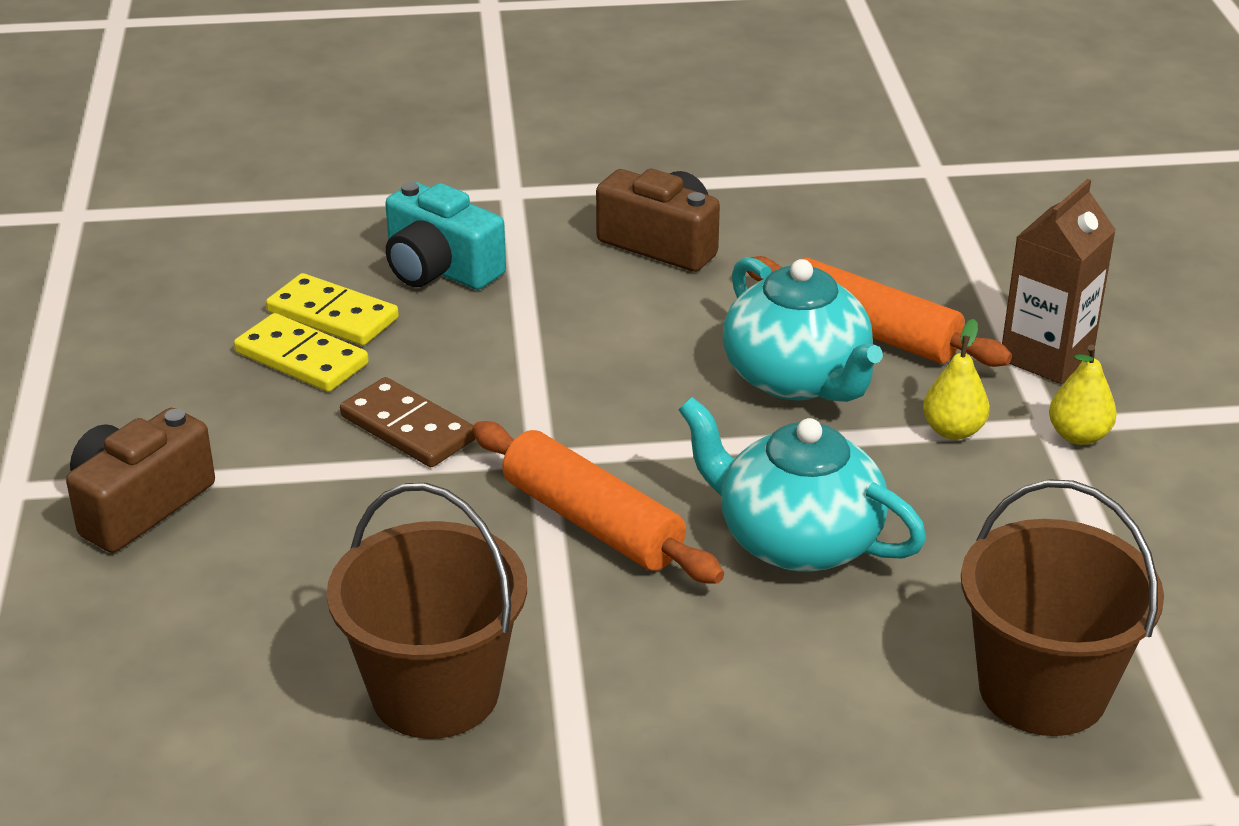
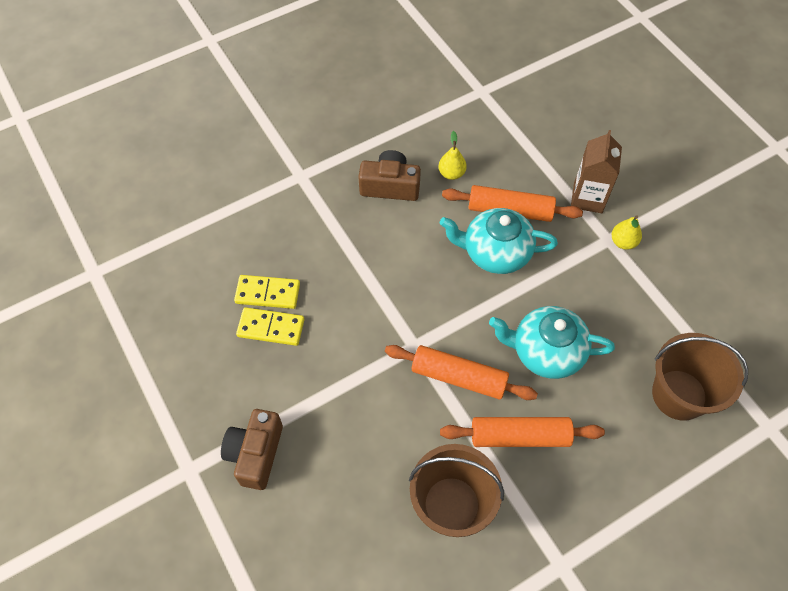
camera: 25 degrees left, 25 degrees up
brown domino [340,377,476,467] -> none
turquoise camera [385,182,506,290] -> none
turquoise teapot [723,257,883,402] -> turquoise teapot turned 150 degrees clockwise [440,208,558,274]
yellow pear [923,319,990,440] -> yellow pear moved to [438,131,467,180]
none -> orange rolling pin [440,417,605,447]

